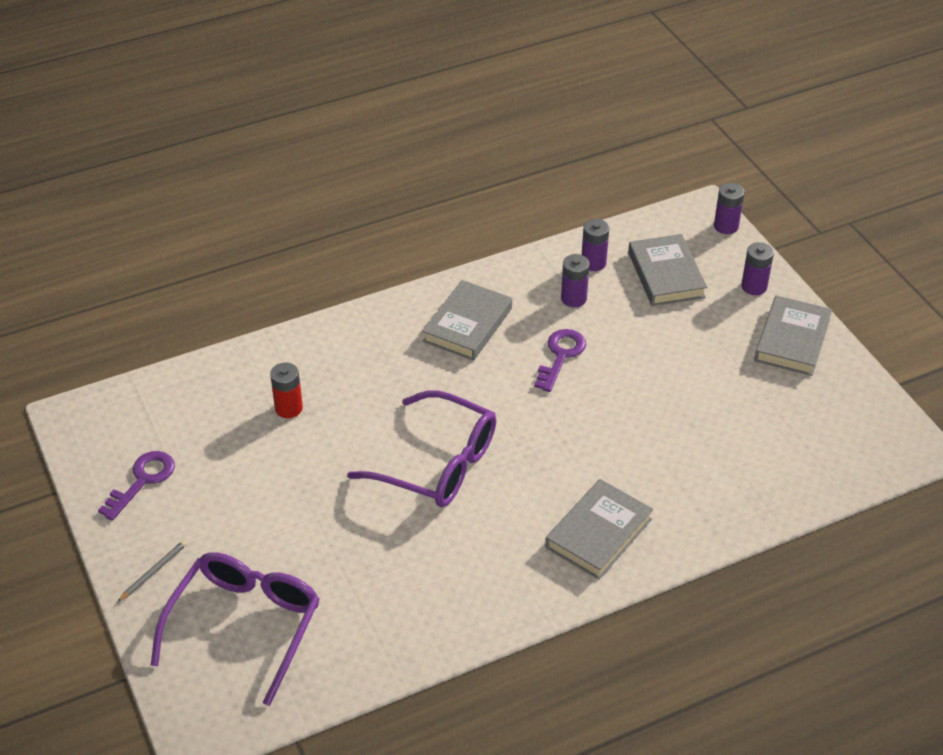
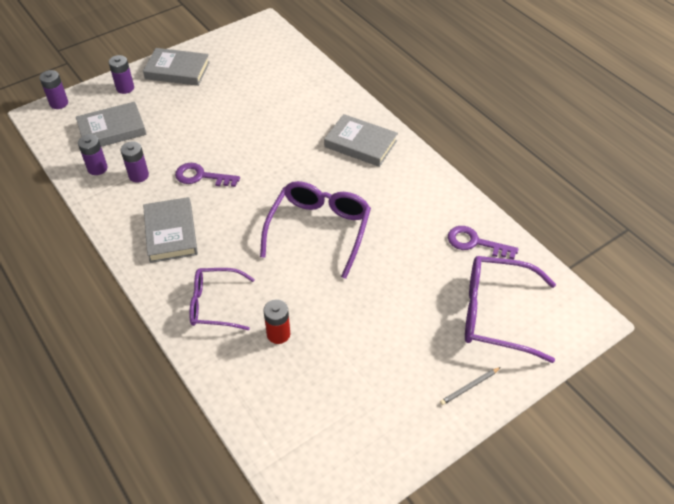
camera: 100 degrees left, 5 degrees up
purple key [98,451,175,521] -> purple key moved to [448,226,518,259]
grey pencil [118,540,187,602] -> grey pencil turned 60 degrees counterclockwise [440,367,501,405]
grey book [422,280,512,361] -> grey book turned 60 degrees clockwise [143,197,198,263]
none -> purple glasses [189,268,255,330]

